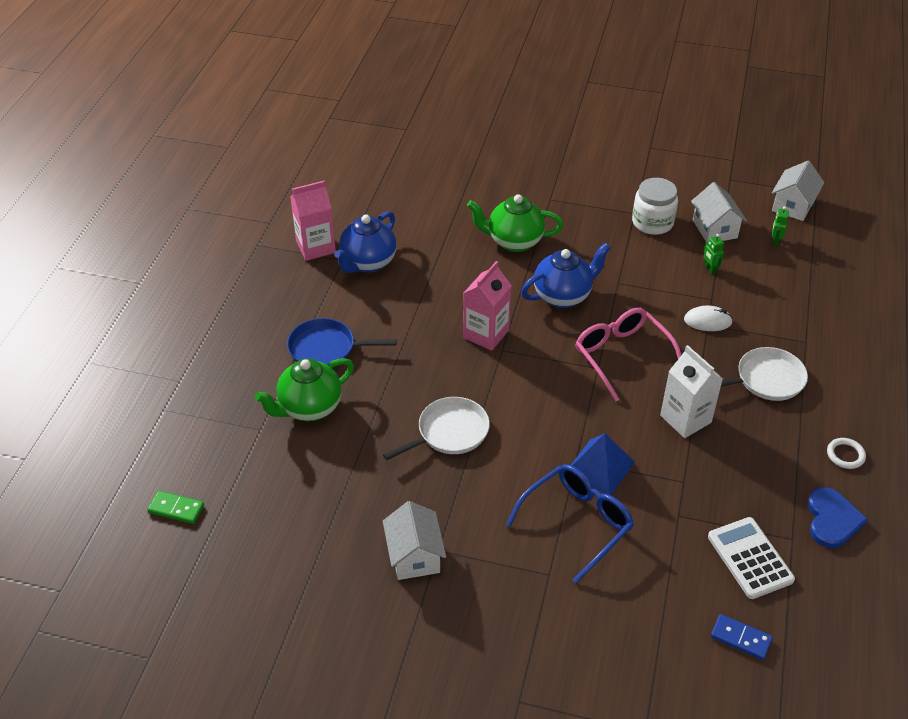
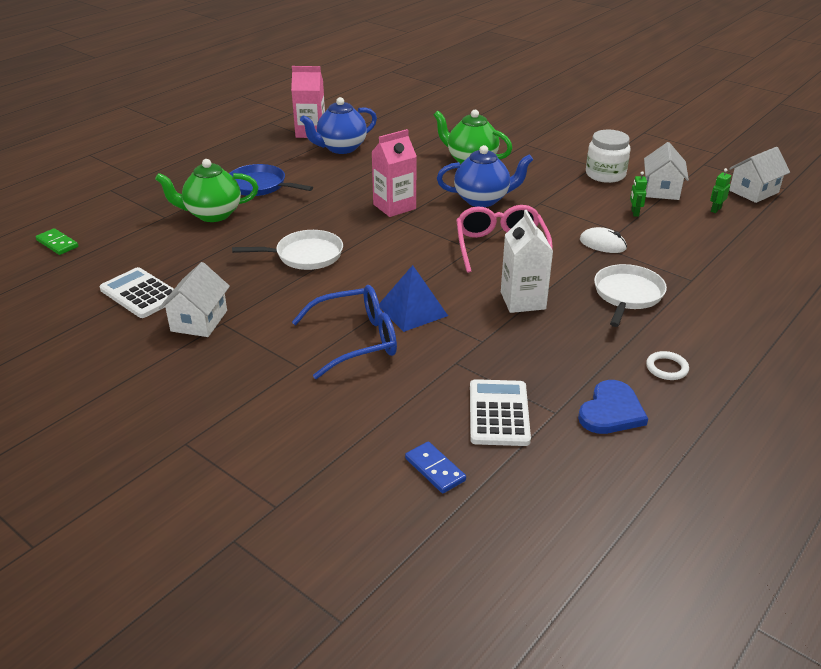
camera: 25 degrees right, 10 degrees down
white pan [721,347,808,401] -> white pan turned 75 degrees counterclockwise [594,264,667,327]
none -> white calculator [100,267,174,318]

